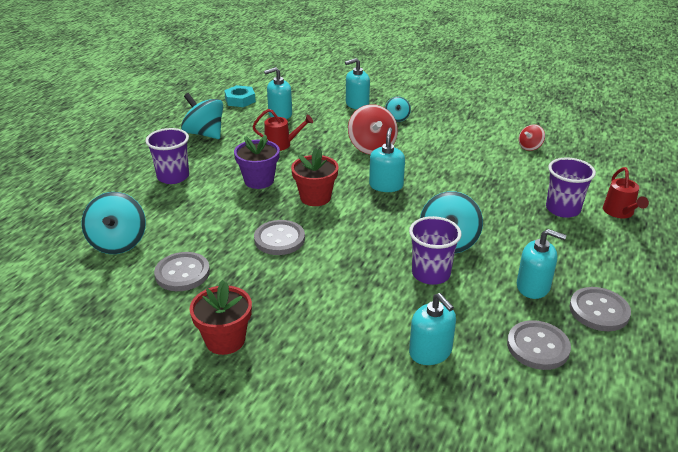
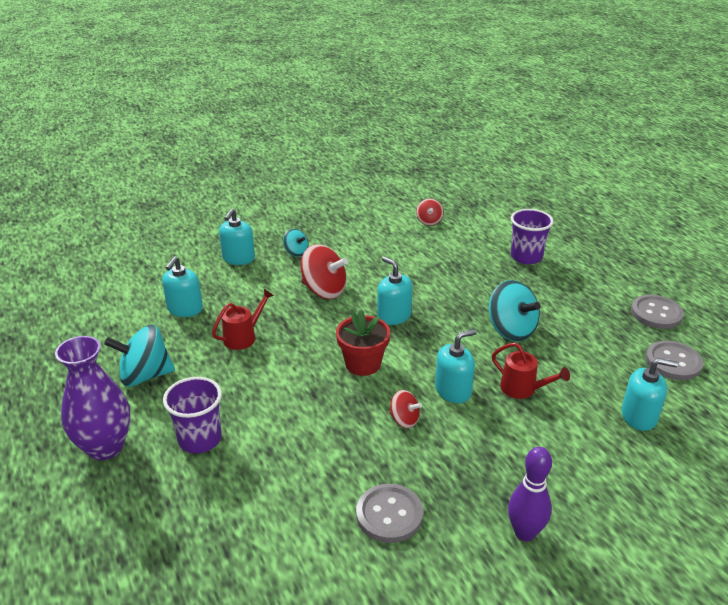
camera: 50 degrees left, 0 degrees up
turquoise spinning top [81,192,146,254] -> none
red flower pot [189,280,252,355] -> purple bowling pin [508,447,552,541]
turquoise nut [224,85,256,107] -> none
purple flower pot [234,135,280,189] -> none
grey button [254,220,305,255] -> red spinning top [389,390,422,428]
purple cup [409,216,461,285] -> none
turquoise soap dispenser [517,229,566,299] -> turquoise soap dispenser moved to [435,329,477,403]
red watering can [603,167,649,218] -> red watering can moved to [492,343,570,399]
none -> purple vase [55,336,131,460]

